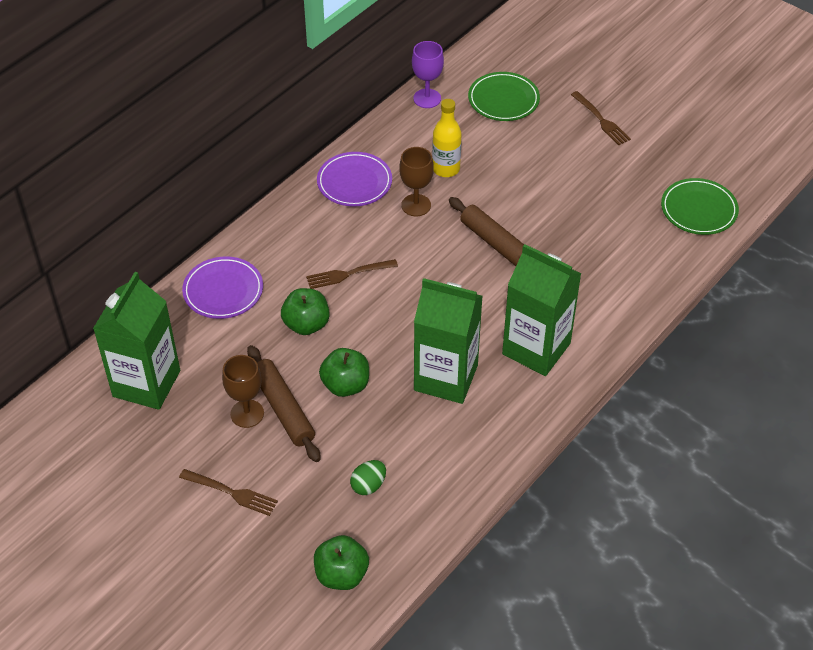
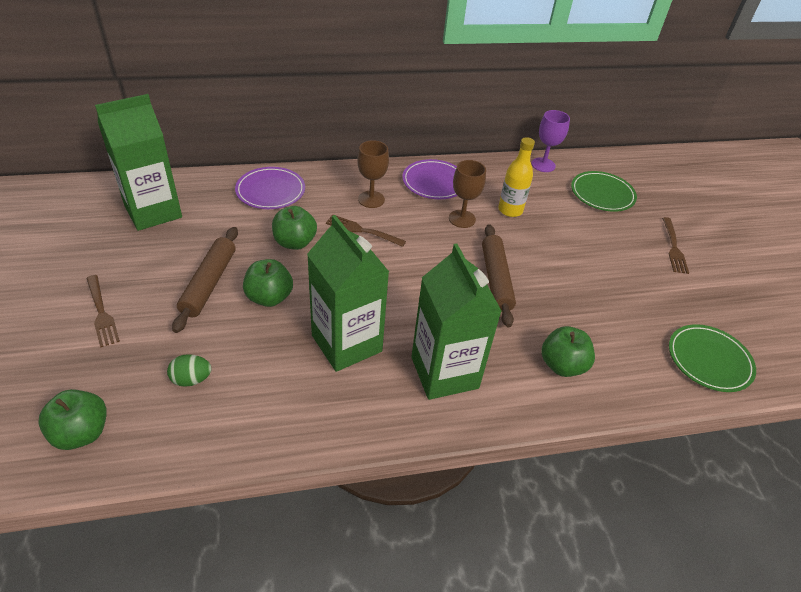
camera: 35 degrees right, 5 degrees down
brown goblet [222,355,264,428] -> brown goblet moved to [357,140,389,208]
none -> green apple [541,326,595,377]

